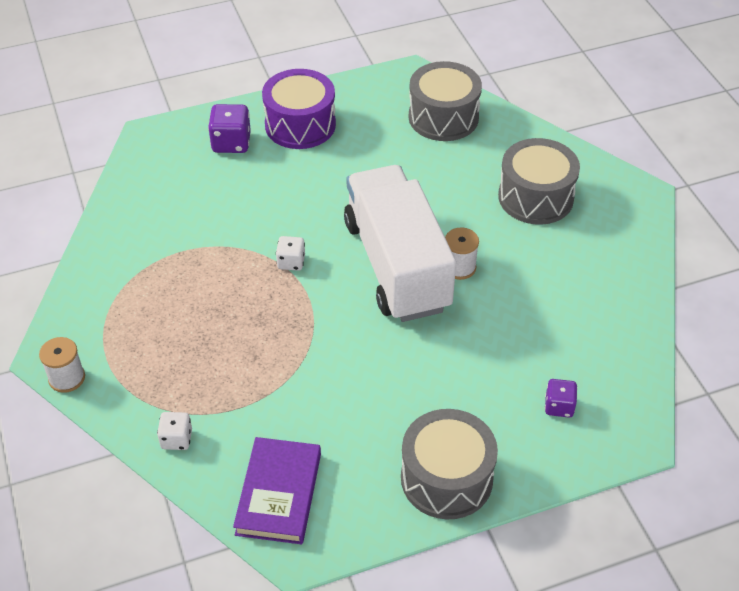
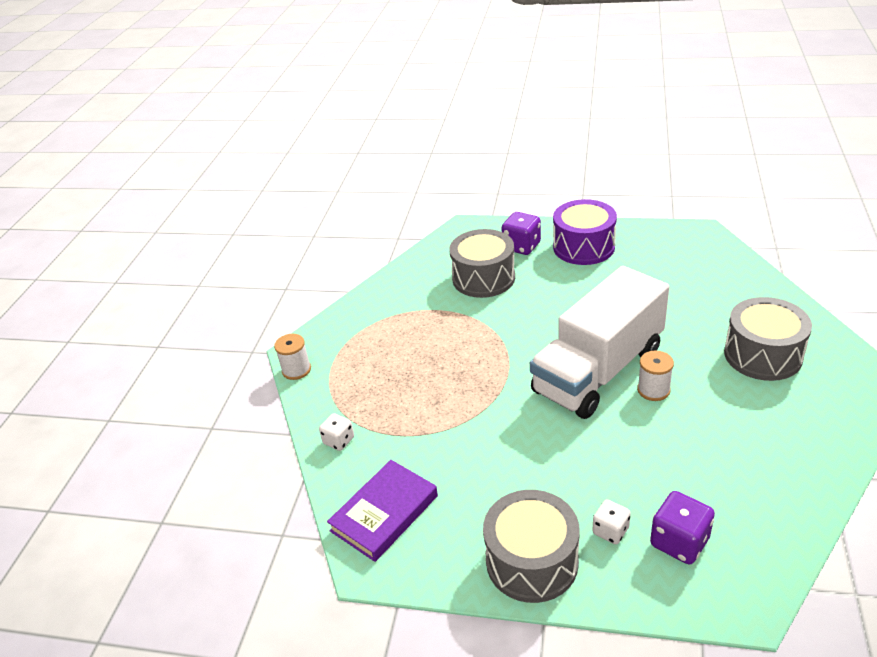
camera: 35 degrees right, 10 degrees down
white dice [276,236,305,271] -> white dice moved to [592,500,631,544]
white truck [344,165,456,322] -> white truck turned 150 degrees counterclockwise [530,266,669,419]
grey drum [409,61,482,141] -> grey drum moved to [449,229,515,298]
purple dice [545,379,577,417] -> purple dice [650,491,715,564], size x1.58

